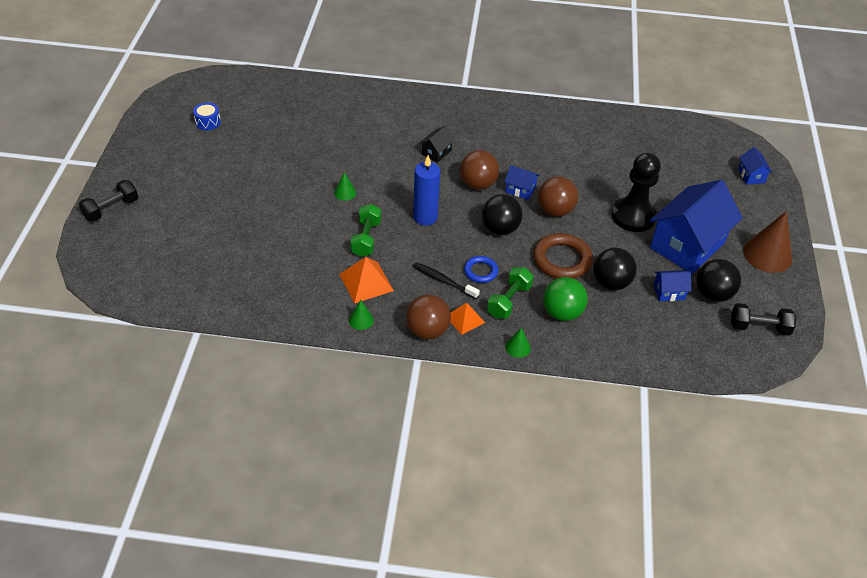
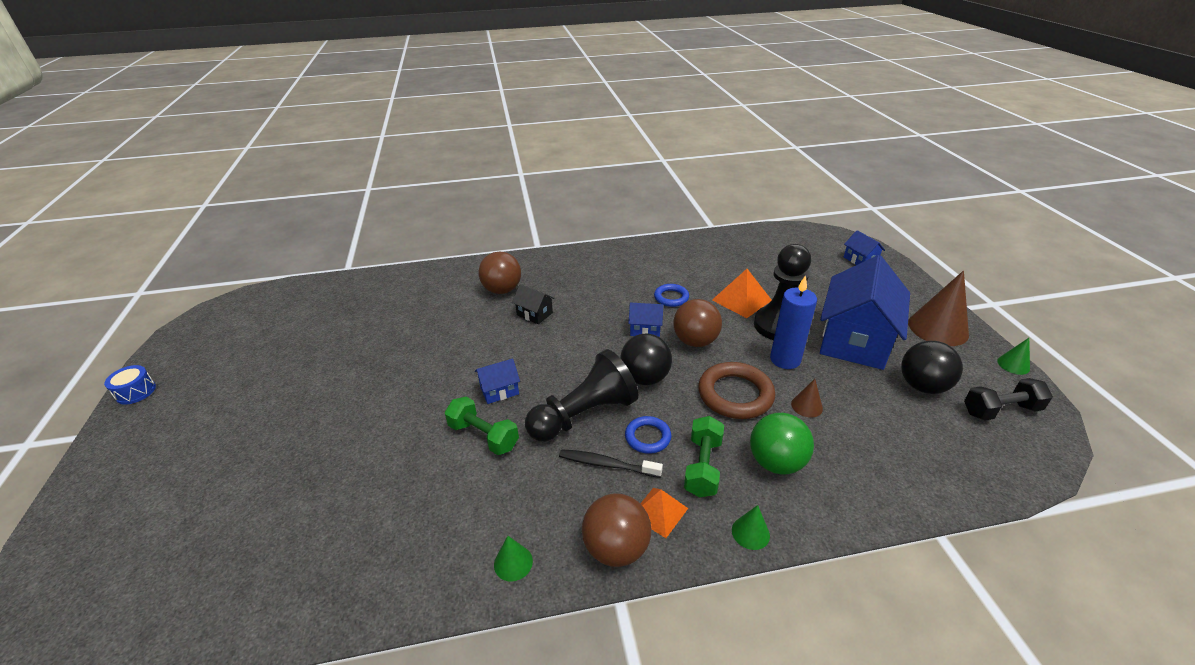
camera: 15 degrees left, 10 degrees down
black dumbbell [79,180,138,222] -> none
blue drum [193,102,221,130] -> blue drum moved to [104,365,156,405]
green cone [334,172,356,201] -> green cone moved to [997,338,1030,375]
orange pyramid [339,257,394,303] -> orange pyramid moved to [712,269,771,318]
green dumbbell [350,204,381,257] -> green dumbbell turned 45 degrees counterclockwise [445,397,519,455]
blue candle [413,155,440,226] -> blue candle moved to [770,275,817,369]
black house [419,126,455,163] -> black house turned 75 degrees counterclockwise [512,284,555,324]
brown ball [460,150,499,190] -> brown ball moved to [478,252,521,294]
black ball [593,248,637,290] -> brown cone [791,379,823,418]
blue house [654,270,692,301] -> blue house moved to [475,358,520,404]
none -> black pawn [525,349,638,442]
none -> blue ring [654,284,689,307]

